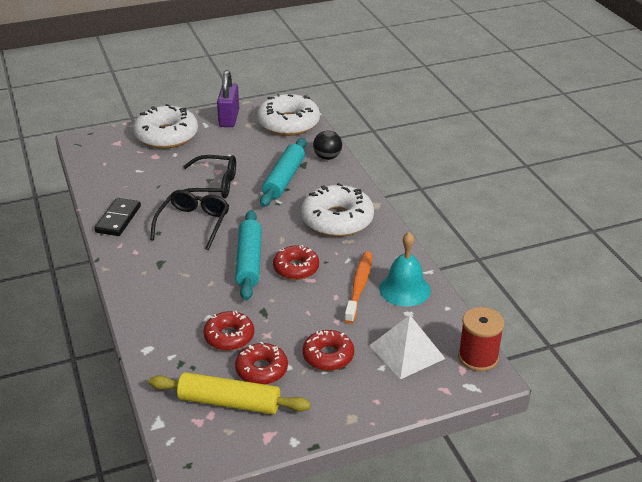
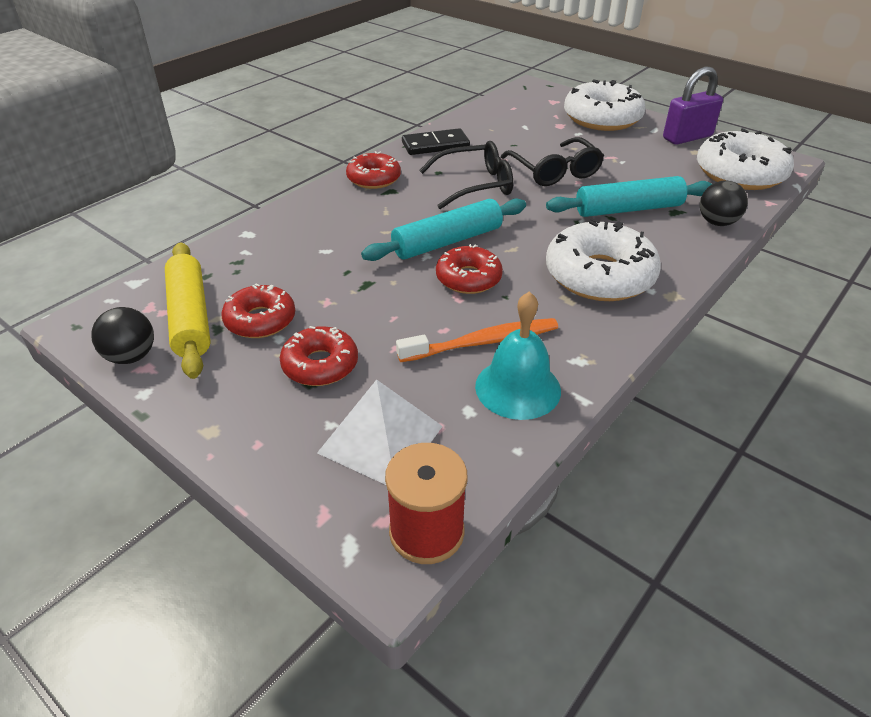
camera: 60 degrees right, 5 degrees up
red donut [203,311,254,351] -> red donut moved to [346,151,401,189]
none -> black ball [91,307,154,364]

